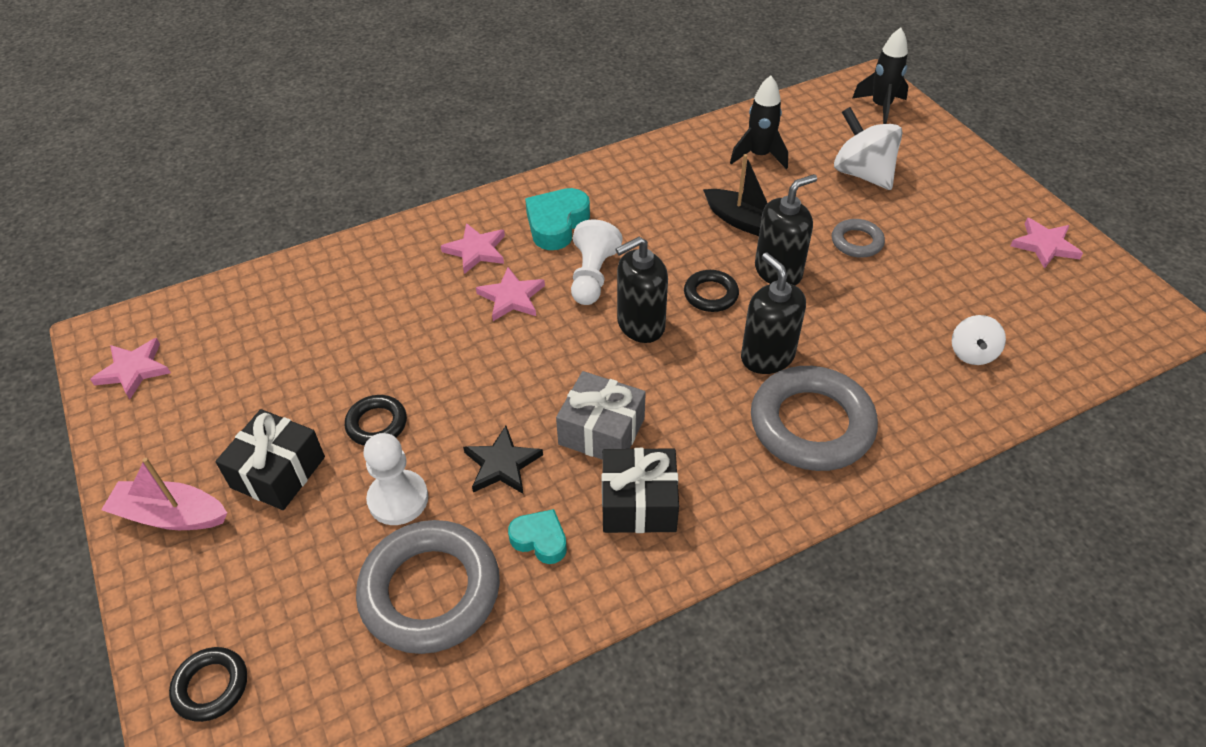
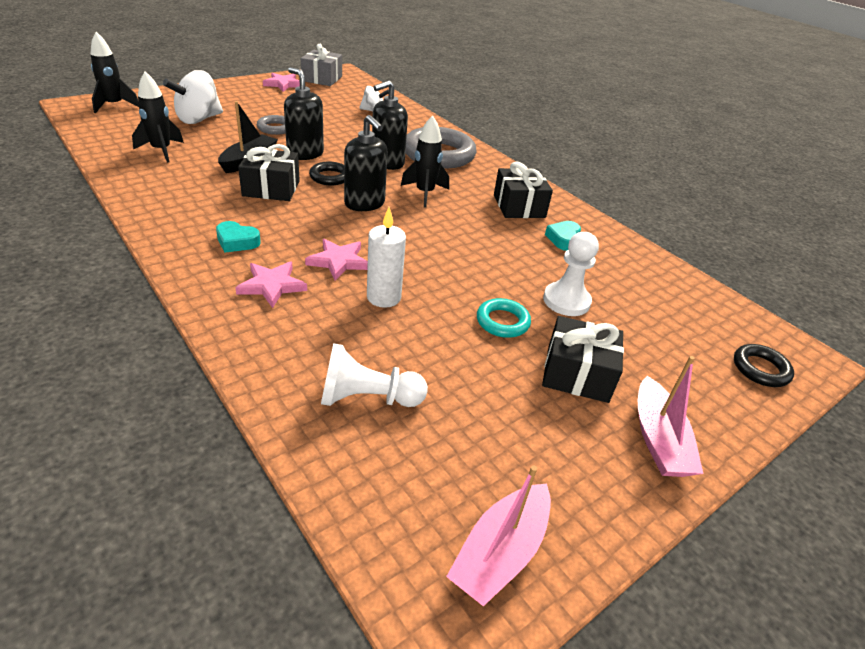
camera: 105 degrees left, 10 degrees down
pink star [90,338,171,399] -> pink boat [446,465,551,607]
black ring [345,395,407,446] -> turquoise ring [477,298,531,338]
grey ring [356,520,500,654] -> none
black star [463,426,543,494] -> none
turquoise heart [525,188,590,250] -> turquoise heart [216,221,261,253], size x0.62
grey gift [556,371,646,459] -> grey gift moved to [301,44,342,86]
white pawn [571,219,622,305] -> white pawn moved to [321,343,428,407]
none -> black gift [238,144,300,201]
none -> white candle [367,207,406,308]
none -> black rocket [401,115,449,208]

